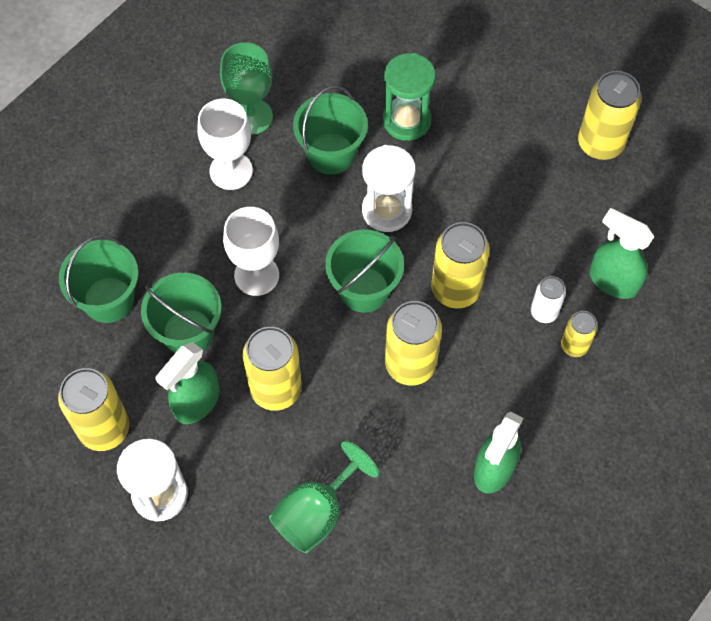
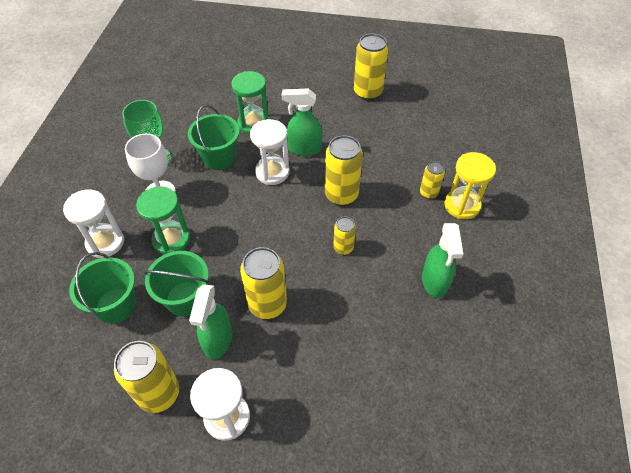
camera: 30 degrees left, 10 degrees down
white goblet [223,207,279,296] -> none
green goblet [269,440,379,553] -> none
green bucket [325,230,404,313] -> none
yellow can [385,301,442,385] -> yellow can [333,217,356,255], size x0.56
white can [531,276,566,323] -> none
green spray bottle [589,208,654,299] -> green spray bottle moved to [282,88,323,156]
none -> white hourglass [63,189,124,258]
none -> green hourglass [136,186,190,254]
none -> yellow hourglass [444,152,496,219]

